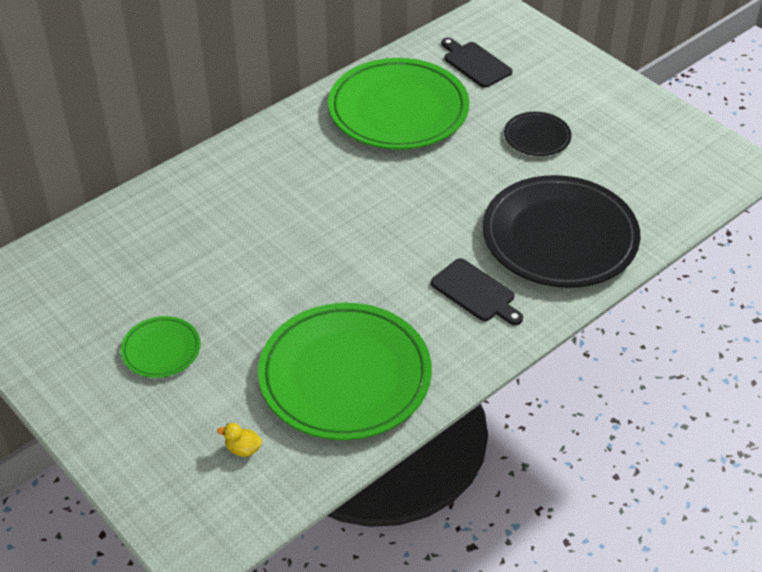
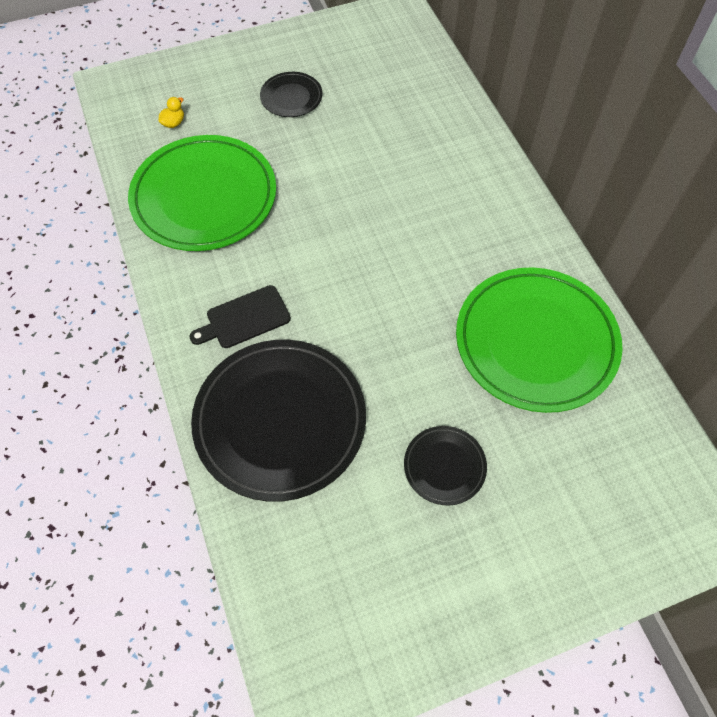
camera: 110 degrees right, 15 degrees up
green plate [121,316,201,378] -> black plate [260,72,322,117]
black cutting board [441,38,513,88] -> none

